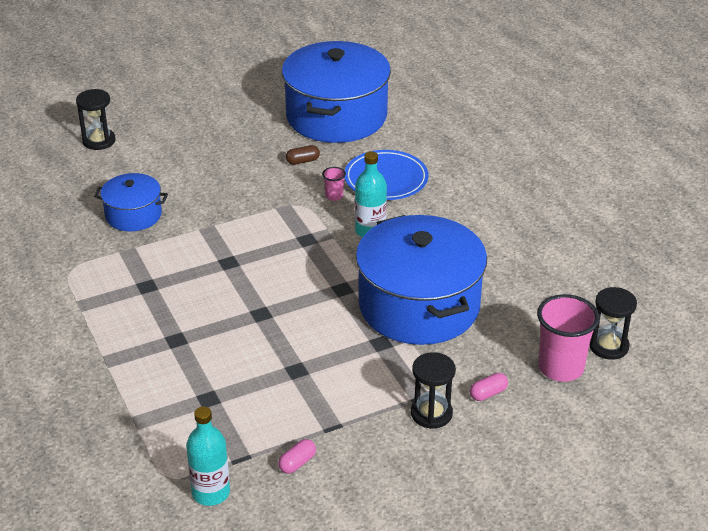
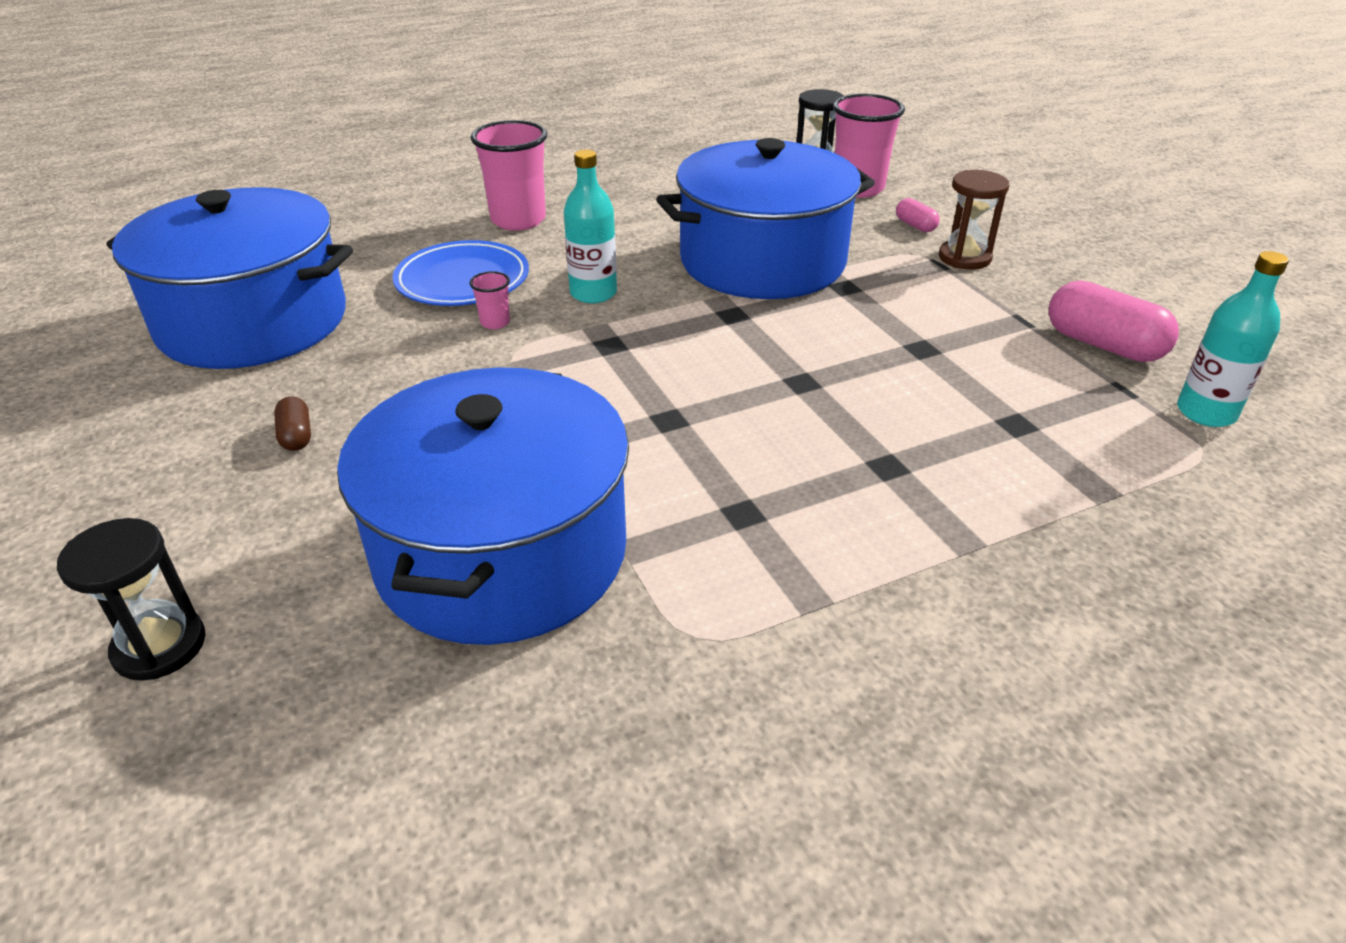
camera: 90 degrees left, 0 degrees up
blue pot [94,173,168,231] -> blue pot [337,367,629,645], size x1.98
pink capsule [278,439,316,474] -> pink capsule [1049,280,1179,362], size x1.99
brown capsule [286,145,320,165] -> brown capsule moved to [274,396,311,451]
black hourglass [411,352,456,429] -> brown hourglass [939,170,1009,269]
none -> pink cup [470,120,548,231]

